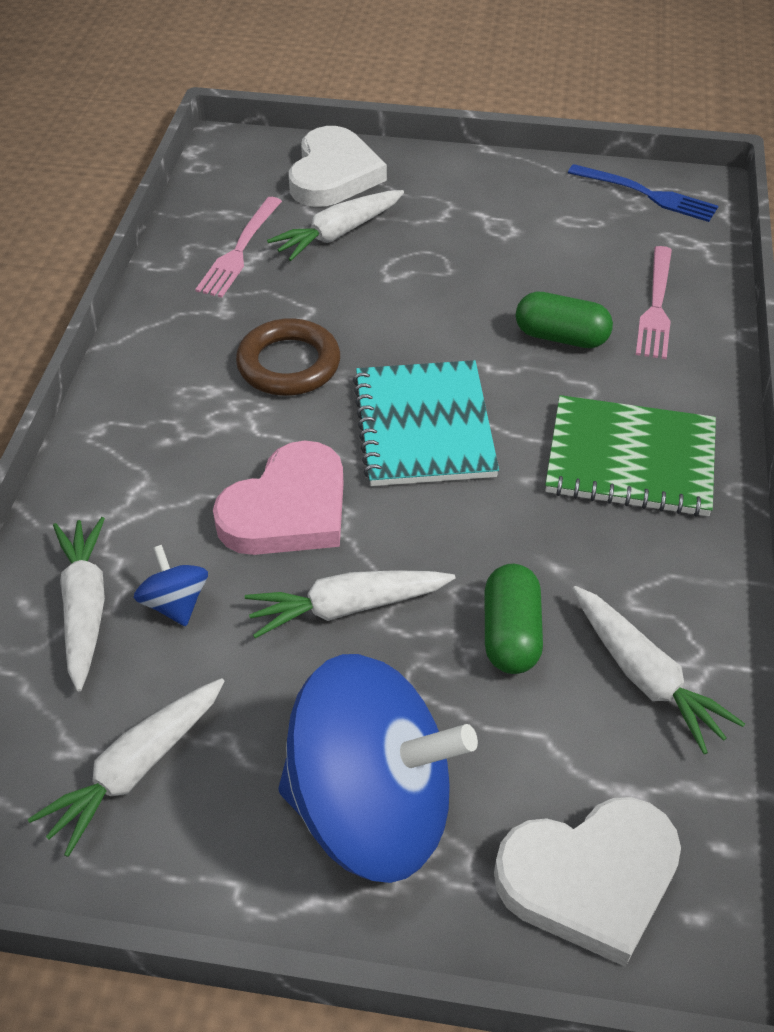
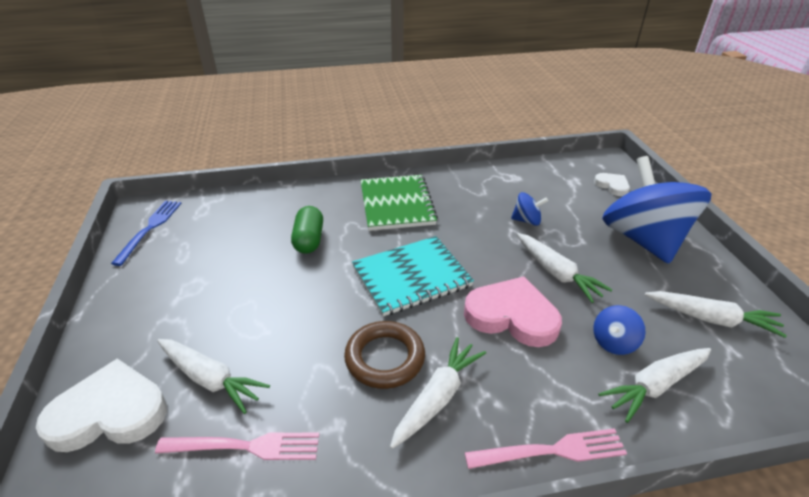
camera: 110 degrees left, 10 degrees down
green capsule [485,564,543,674] -> blue spinning top [511,192,548,226]
white heart [494,797,681,967] -> white heart [594,173,630,196], size x0.52
white carrot [573,586,745,754] -> white carrot moved to [390,337,486,449]
pink fork [636,246,672,359] -> pink fork moved to [464,428,627,469]

